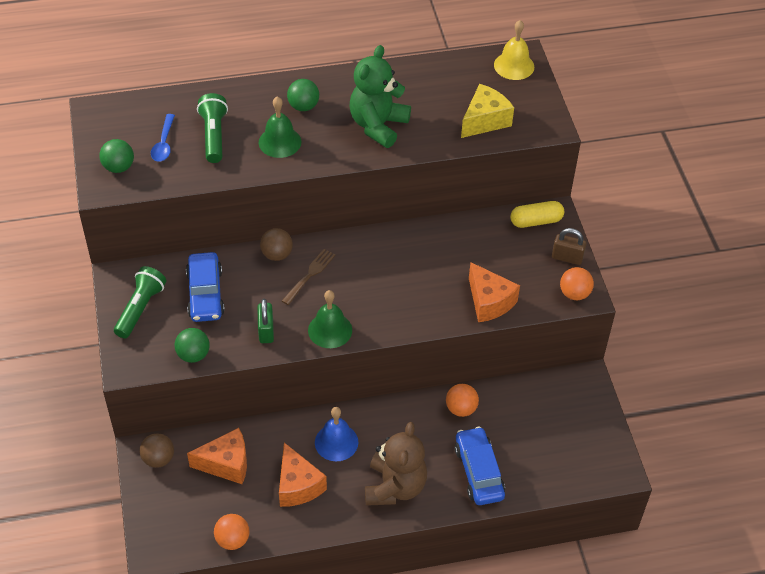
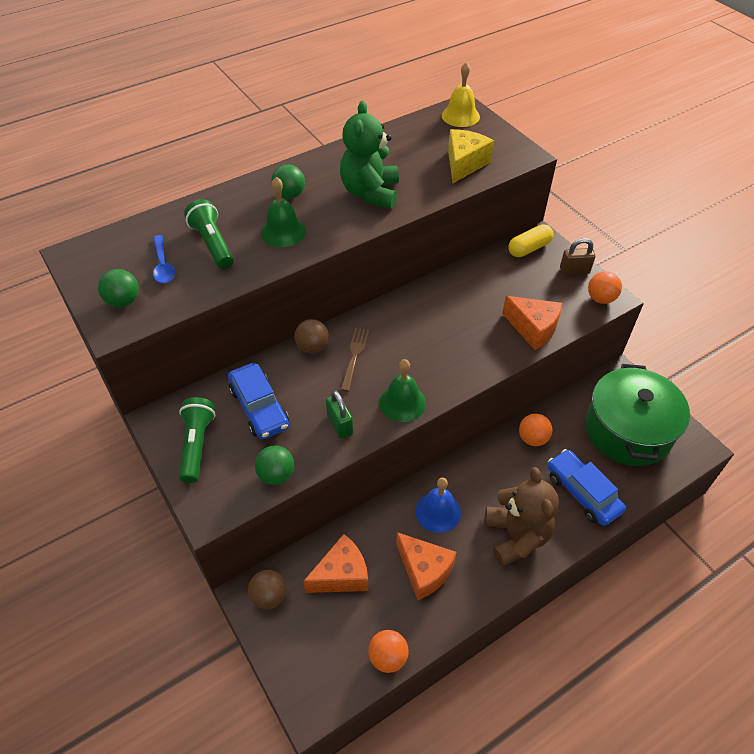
camera: 20 degrees left, 0 degrees up
none -> green pot [585,364,690,466]

